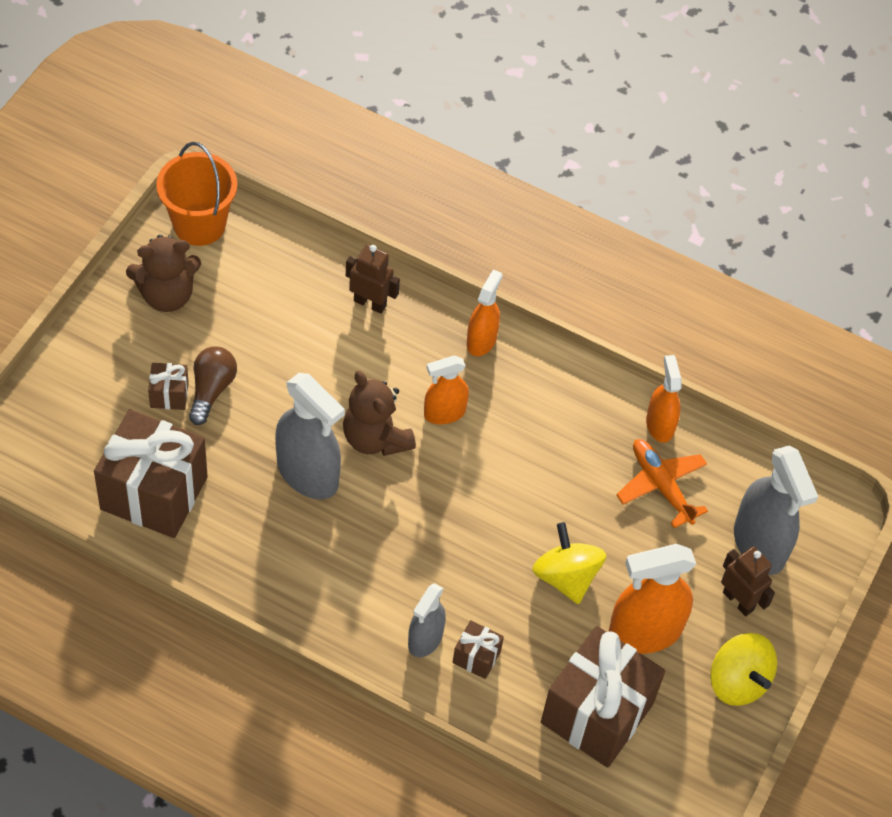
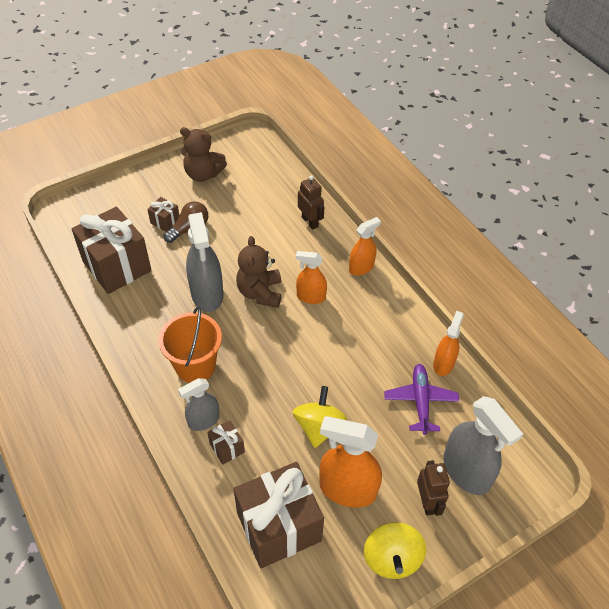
camera: 35 degrees right, 5 degrees down
orange bucket [156,142,237,246] -> orange bucket moved to [158,306,222,383]
orange plane [616,439,708,528] -> purple plane [384,364,459,435]
grey spray bottle [734,445,818,575] -> grey spray bottle turned 45 degrees counterclockwise [443,396,523,495]

